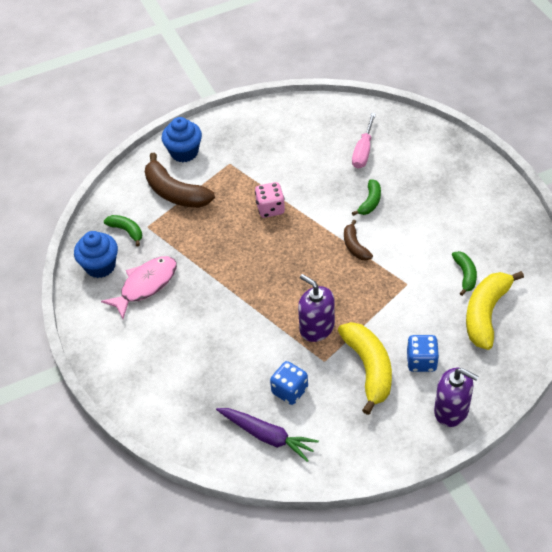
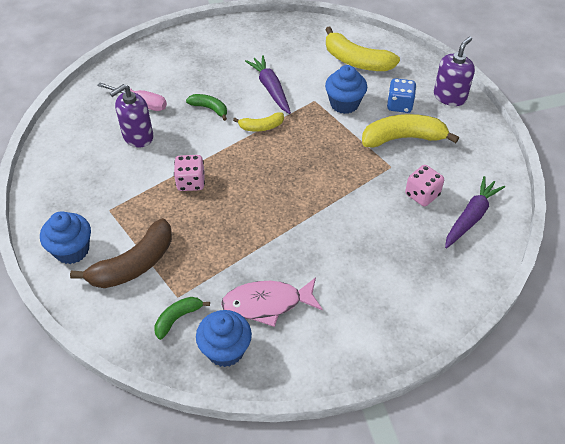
camera: 85 degrees left, 0 degrees up
pink fish [101,256,177,319] -> pink fish turned 60 degrees counterclockwise [221,277,322,327]
blue dice [270,361,308,405] -> pink dice [405,165,444,206]
purple soap dispenser [298,274,335,342] -> purple soap dispenser moved to [110,84,153,147]
brown banana [344,220,373,261] -> yellow banana [233,112,284,131]
green banana [452,251,477,296] -> none
none -> purple carrot [245,55,291,114]
none -> blue cupcake [325,65,367,114]

